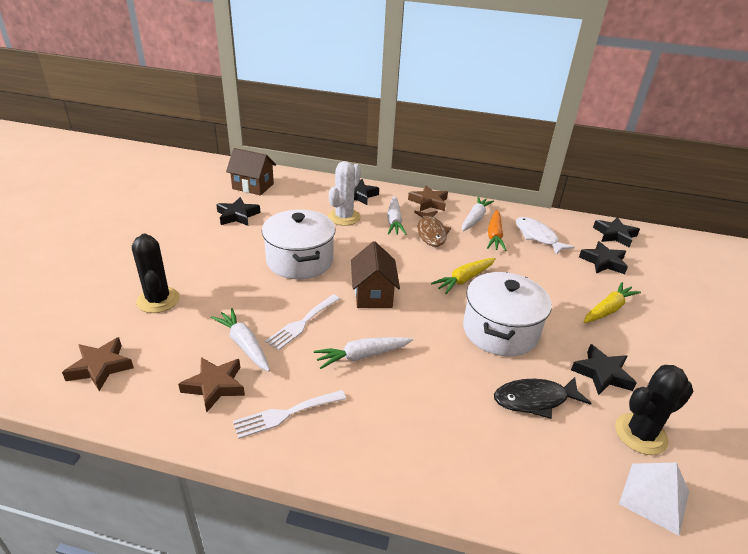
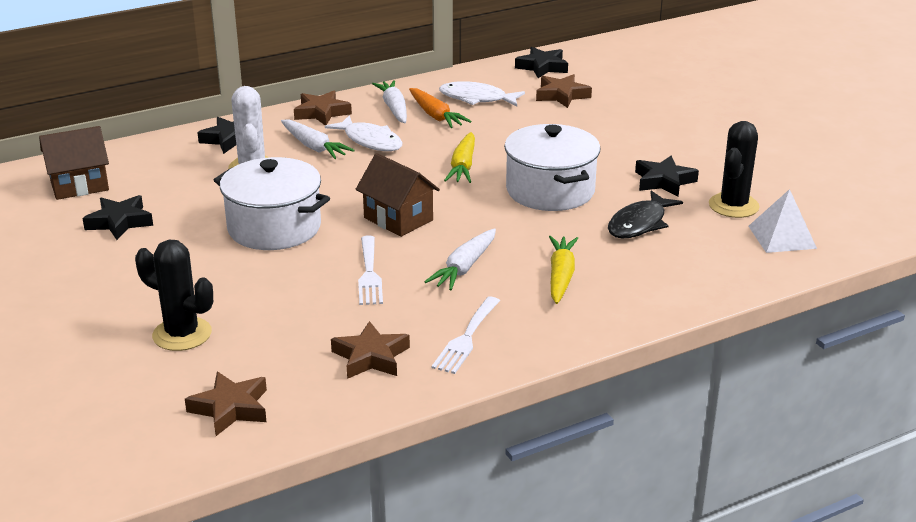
camera: 40 degrees left, 5 degrees down
white carrot [211,308,270,372] -> none
brown fish [414,211,451,247] -> white fish [325,115,402,151]
black star [579,241,628,274] -> brown star [536,74,592,108]
yellow carrot [584,282,641,323] -> yellow carrot moved to [549,236,579,304]

